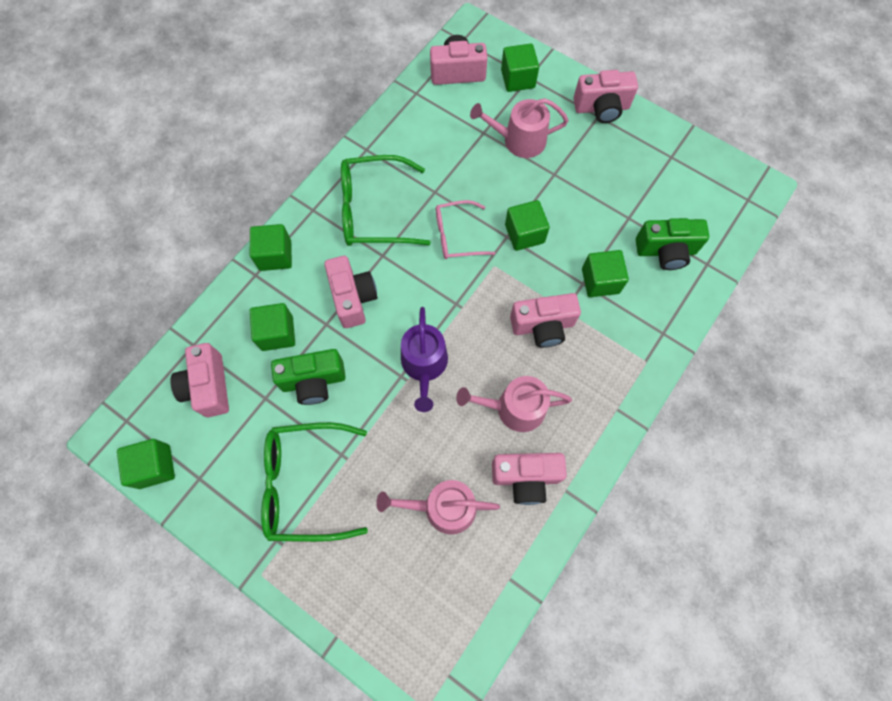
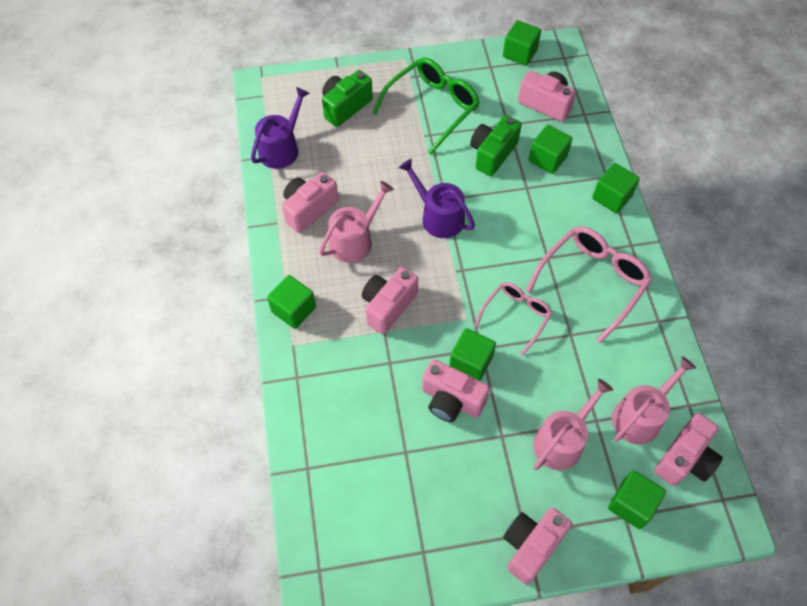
camera: 135 degrees right, 10 degrees down
pink camera [324,256,378,328] -> pink camera moved to [422,359,490,422]
green glasses [341,155,431,246] -> pink glasses [526,226,652,343]
pink watering can [376,480,500,535] -> pink watering can moved to [612,356,696,444]
green cube [582,250,629,297] -> green cube moved to [267,275,316,329]
green camera [636,218,709,270] -> green camera moved to [322,70,373,127]
none -> purple watering can [251,87,310,169]

